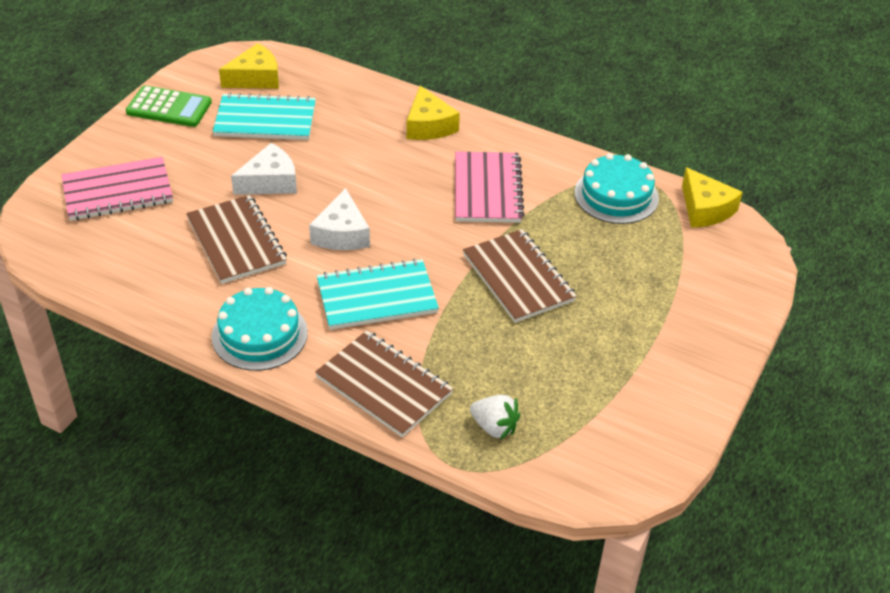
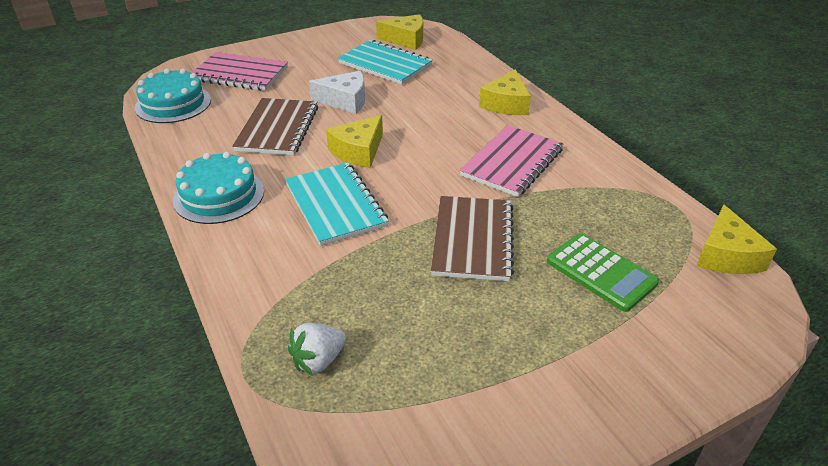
camera: 35 degrees right, 5 degrees down
green calculator [126,85,212,127] -> green calculator moved to [547,233,659,312]
white cheese [309,188,370,250] -> yellow cheese [326,115,383,168]
brown notebook [315,331,453,437] -> none
turquoise notebook [317,259,439,330] -> turquoise notebook turned 45 degrees clockwise [285,163,389,246]
white strawberry [470,395,520,440] -> white strawberry turned 75 degrees clockwise [288,323,346,376]
turquoise cake [575,153,659,224] -> turquoise cake moved to [135,68,211,123]

